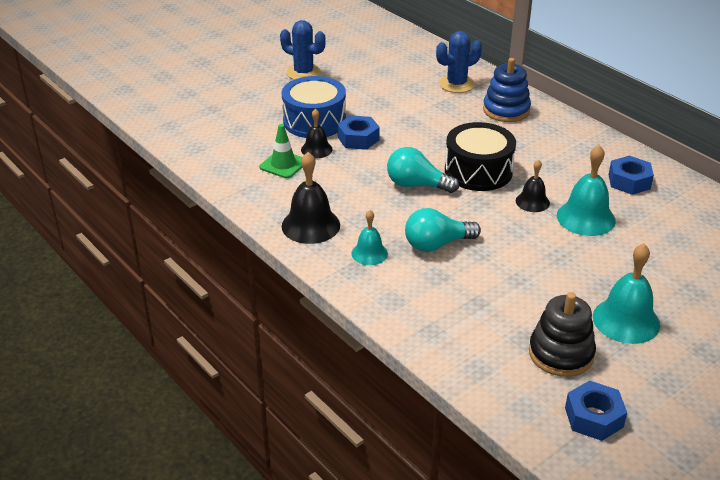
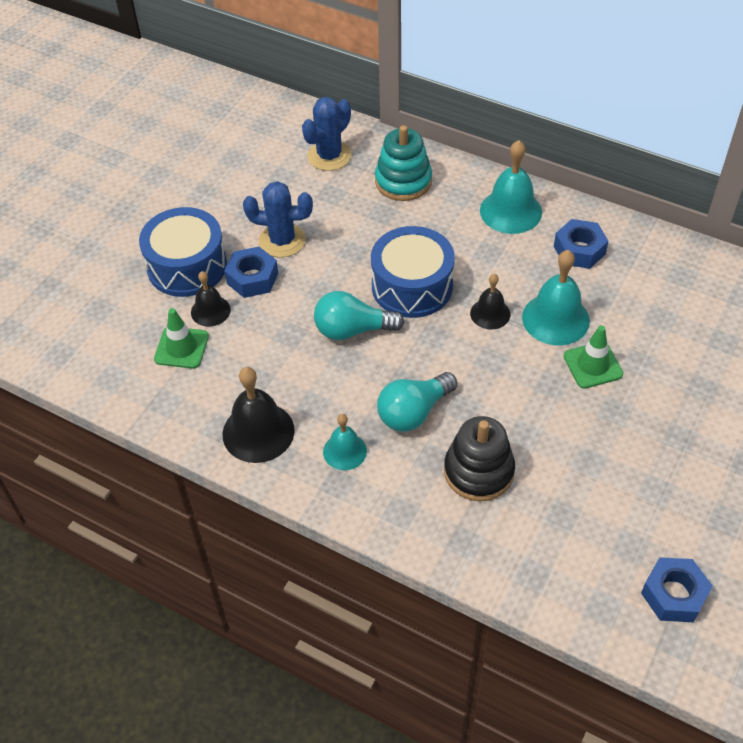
camera: 20 degrees left, 15 degrees up
blue cactus [280,20,326,80] -> blue cactus moved to [243,181,313,257]
black drum [445,122,516,191] -> blue drum [371,226,455,318]
blue stacking toy [483,58,531,122] -> turquoise stacking toy [375,125,432,201]
black stacking toy [529,292,596,377] -> black stacking toy moved to [444,416,515,502]
turquoise bell [593,243,660,344] -> turquoise bell moved to [480,140,542,234]
none -> green traffic cone [563,325,623,388]

